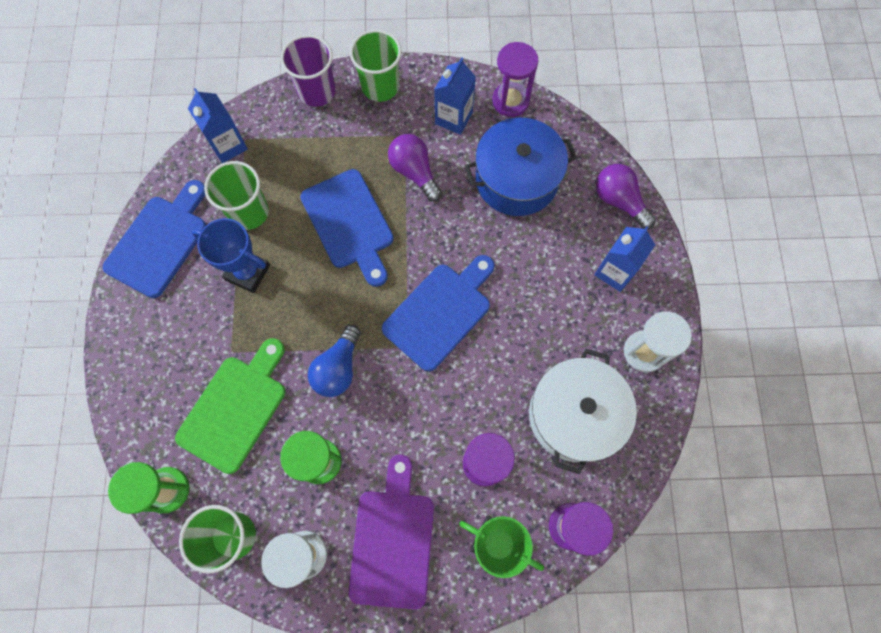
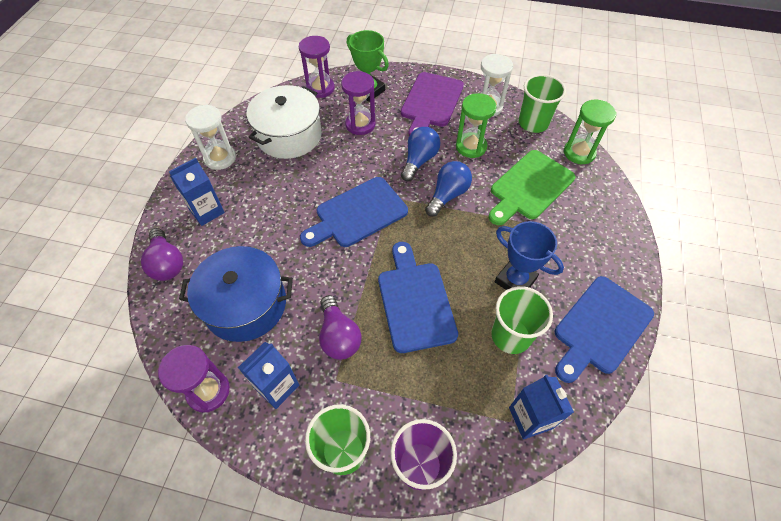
camera: 165 degrees left, 15 degrees down
none -> blue light bulb [401,127,441,181]

